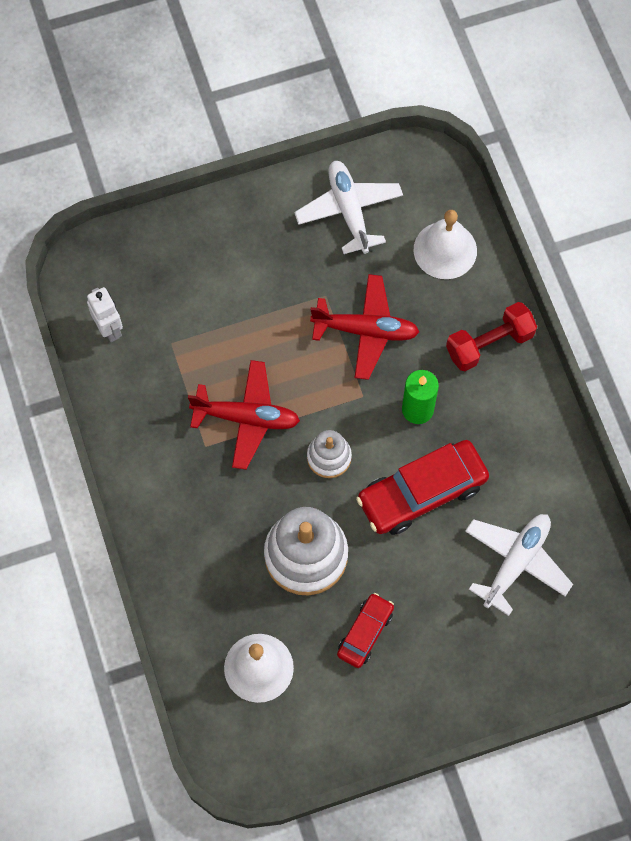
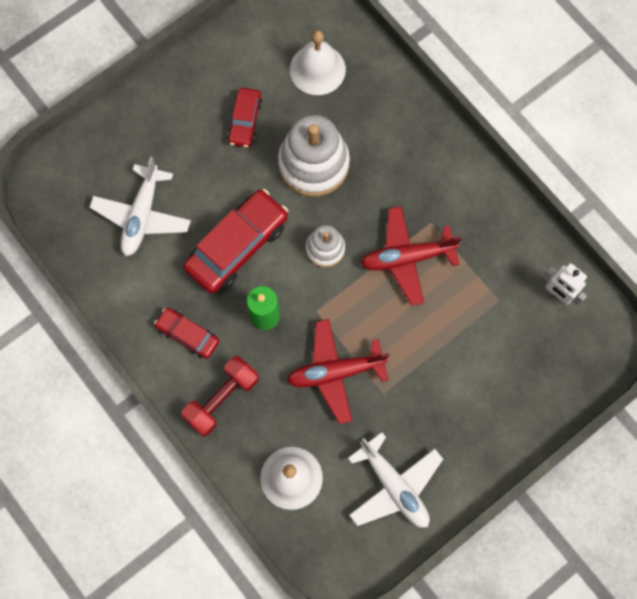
camera: 160 degrees right, 5 degrees up
none -> red car [154,308,219,359]

